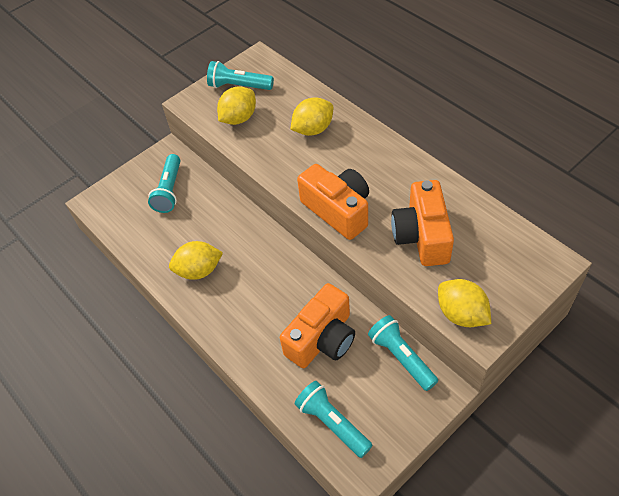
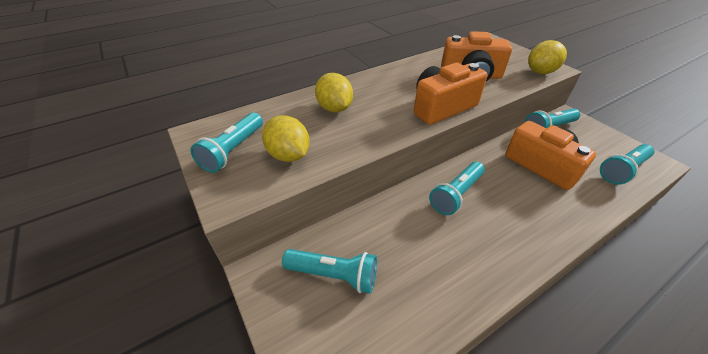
camera: 85 degrees left, 10 degrees down
yellow lemon [169,241,223,280] -> none
none -> turquoise flashlight [429,162,485,215]

